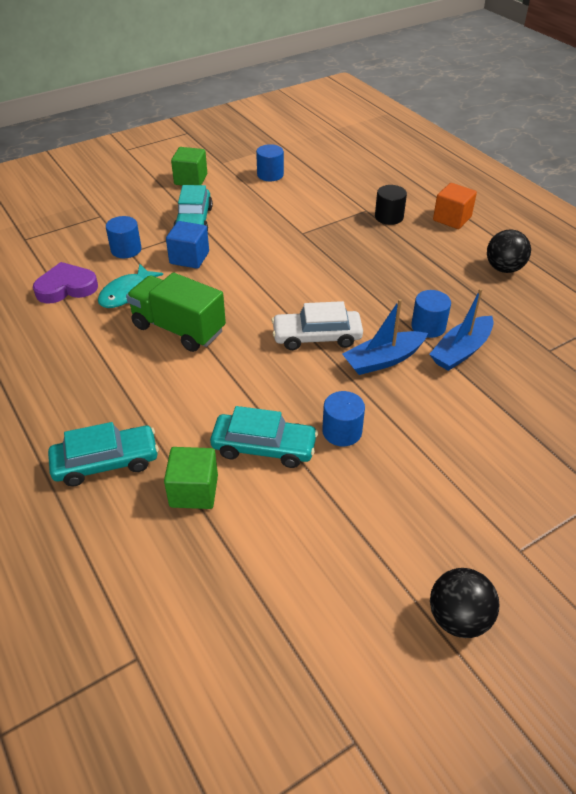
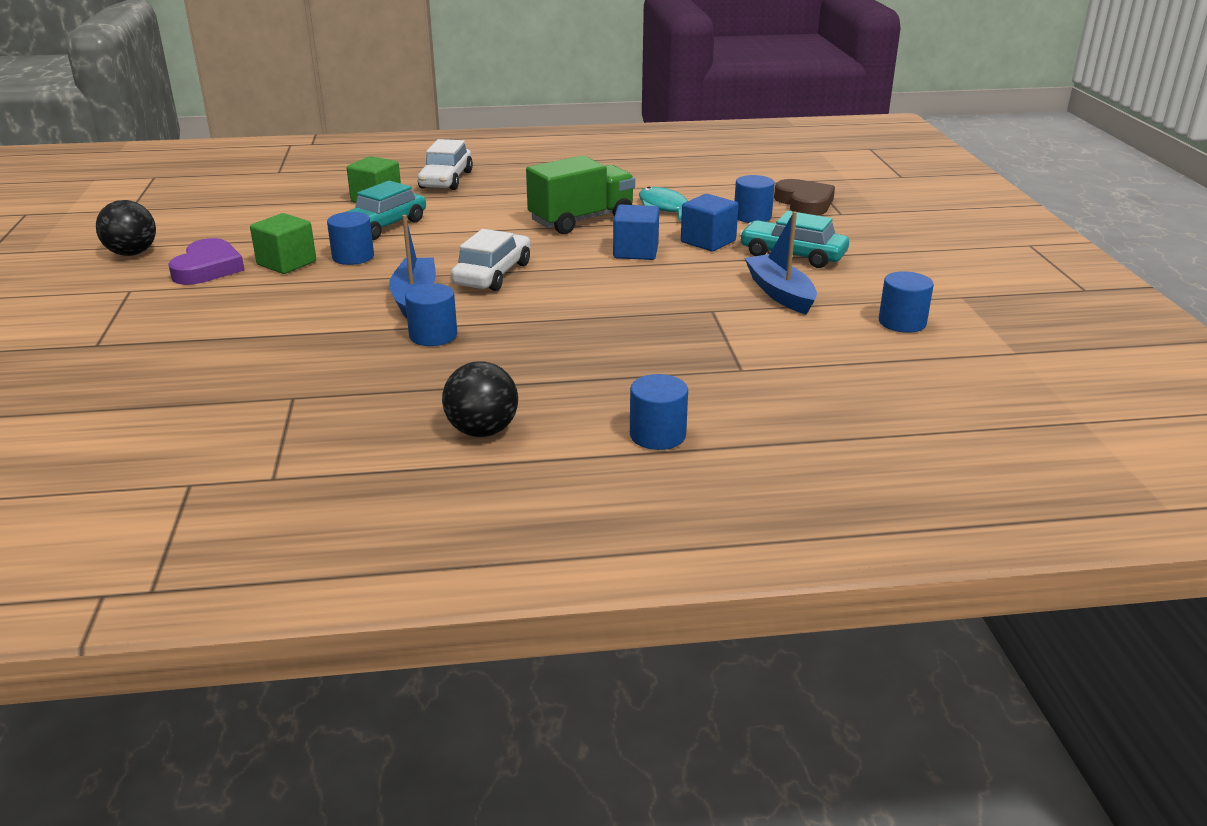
camera: 115 degrees right, 15 degrees down
purple heart [33,262,98,304] -> purple heart moved to [168,238,245,285]
turquoise car [48,422,159,487] -> white car [417,139,473,190]
green cube [171,147,207,185] -> green cube moved to [250,213,316,274]
black cylinder [375,185,407,225] -> none
blue boat [429,288,494,371] -> blue boat moved to [745,211,817,314]
orange cube [433,183,477,229] -> blue cylinder [630,374,688,450]
none -> blue cube [613,205,659,260]
none -> brown heart [774,179,835,215]

